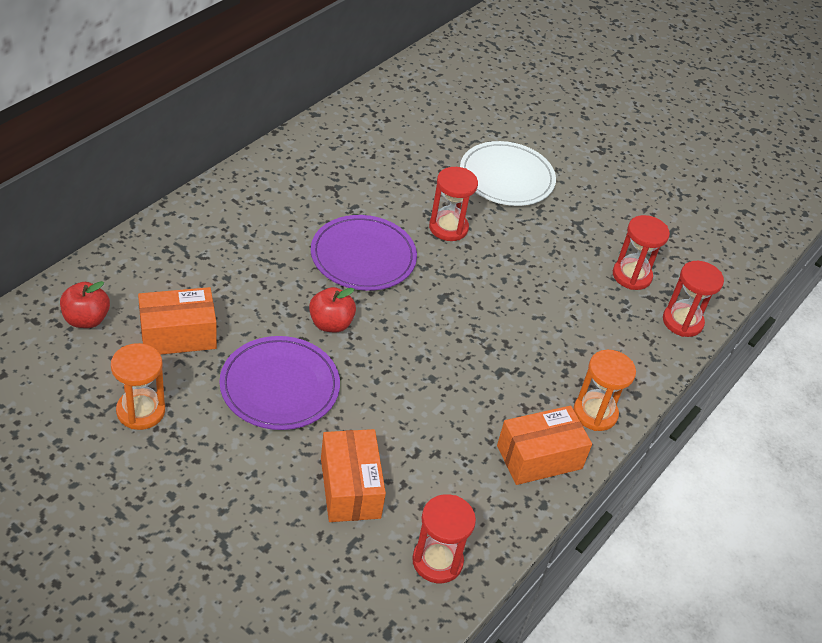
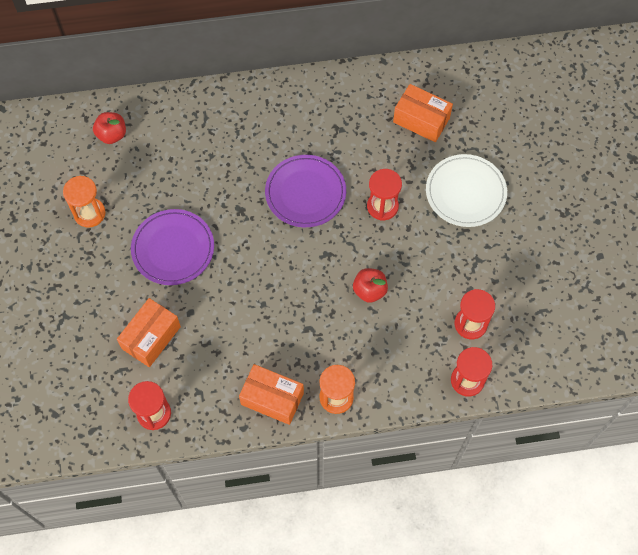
camera: 50 degrees right, 20 degrees up
orange box [138,287,217,355] -> orange box moved to [393,84,453,142]
red apple [309,287,356,332] -> red apple moved to [353,268,388,303]

